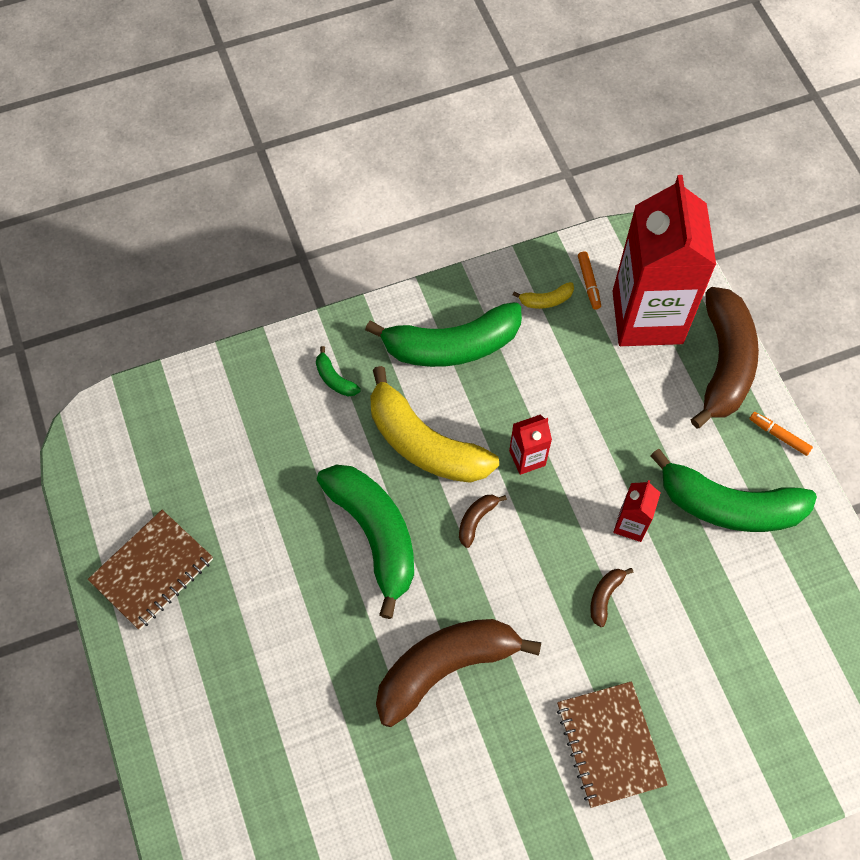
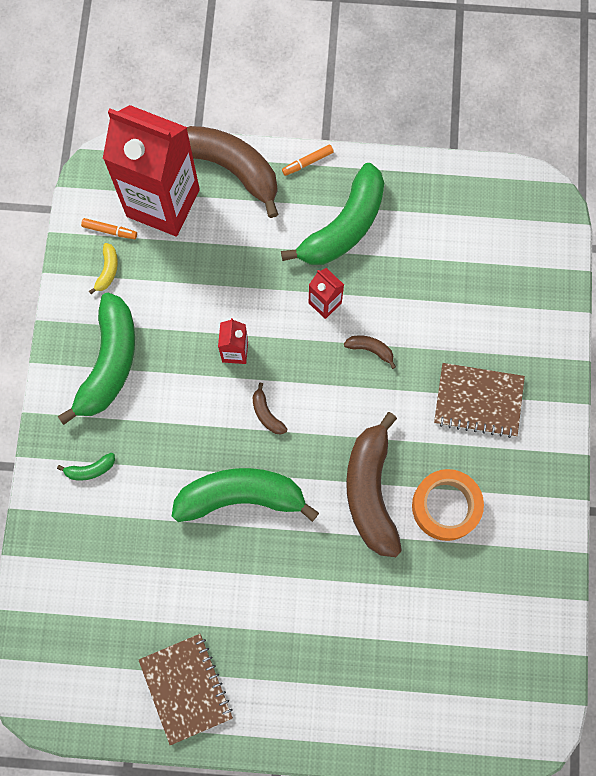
camera: 65 degrees left, 10 degrees up
yellow banana [370,366,499,483] -> none
brown banana [590,568,634,627] -> brown banana turned 150 degrees clockwise [344,335,396,369]
none -> orange tape [412,469,484,541]

